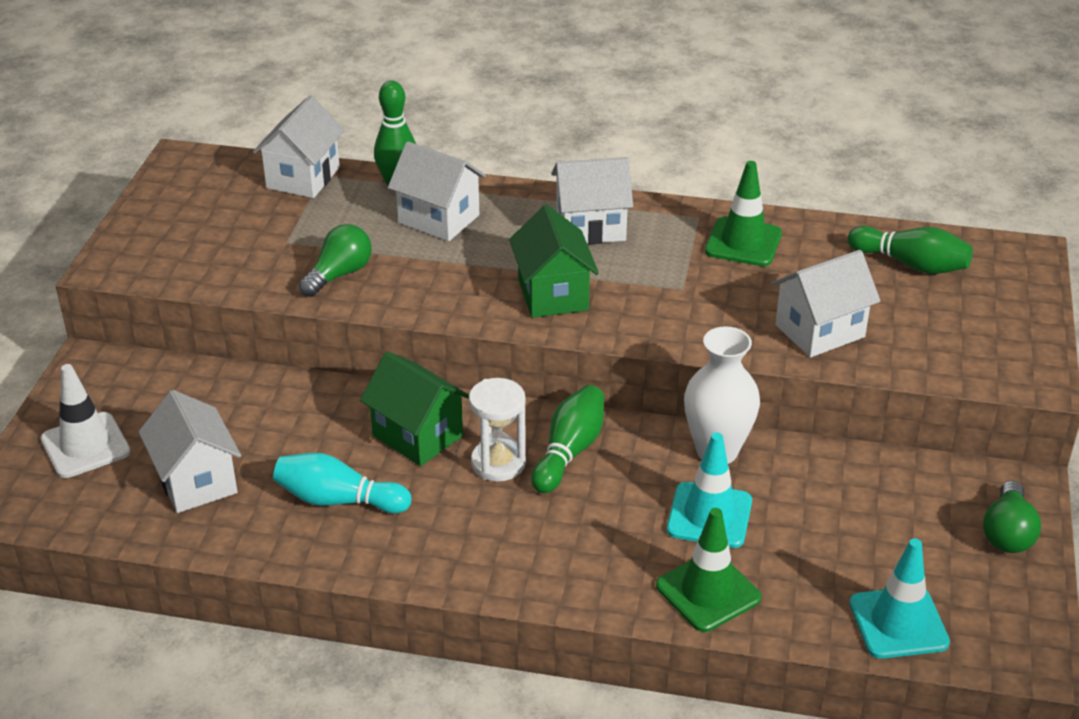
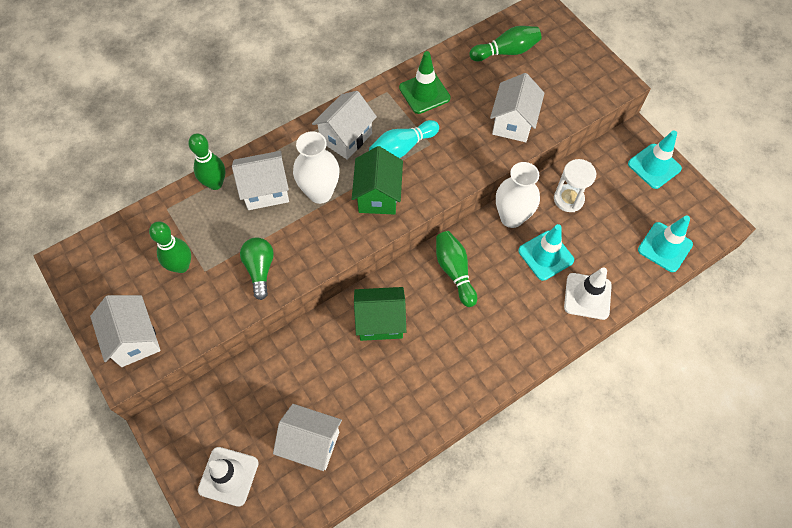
camera: 45 degrees left, 25 degrees up
white house [253,96,345,198] -> white house moved to [90,295,161,367]
turquoise bowling pin [273,453,411,514] -> turquoise bowling pin moved to [369,120,439,158]
white hourglass [469,378,526,481] -> white hourglass moved to [554,159,596,212]
green house [509,205,599,318] -> green house turned 60 degrees clockwise [352,146,403,215]
green traffic cone [656,508,761,632] -> white traffic cone [564,267,612,320]
green light bulb [983,481,1041,553] -> turquoise traffic cone [628,130,682,189]
none -> green bowling pin [149,222,191,273]
none -> white vase [293,132,339,204]

